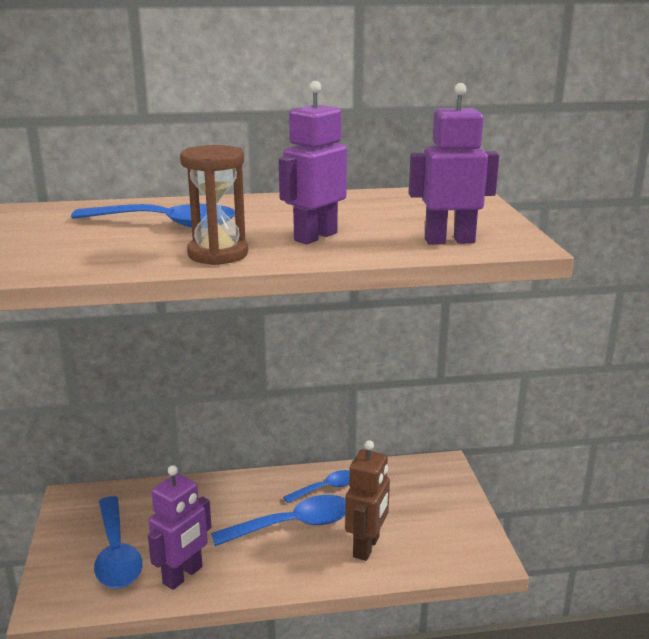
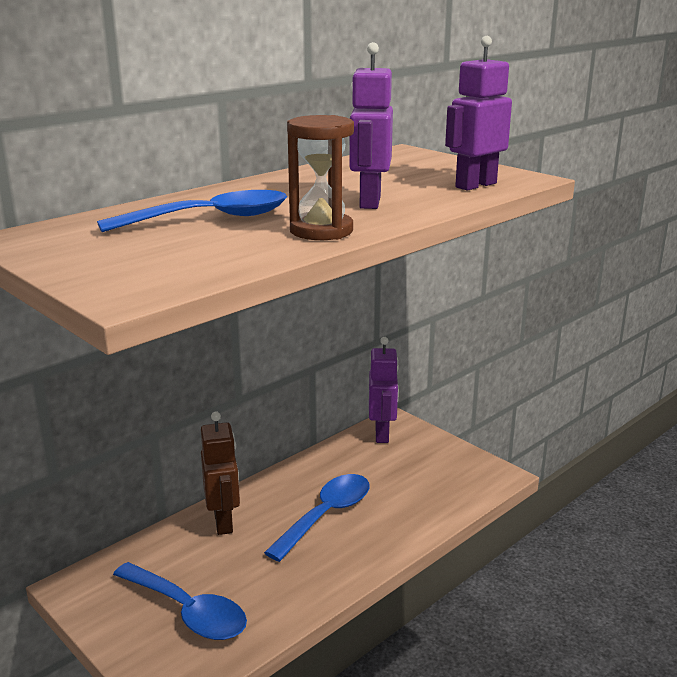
camera: 35 degrees left, 0 degrees up
purple robot [148,465,211,590] -> purple robot moved to [369,337,399,443]
blue spoon [283,470,350,503] -> none
brown robot [345,440,390,561] -> brown robot moved to [201,412,240,535]

